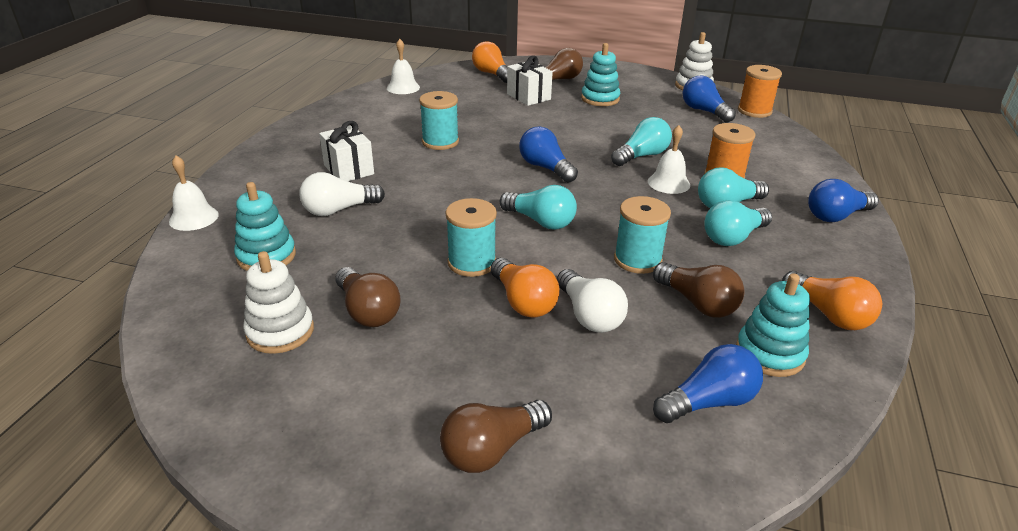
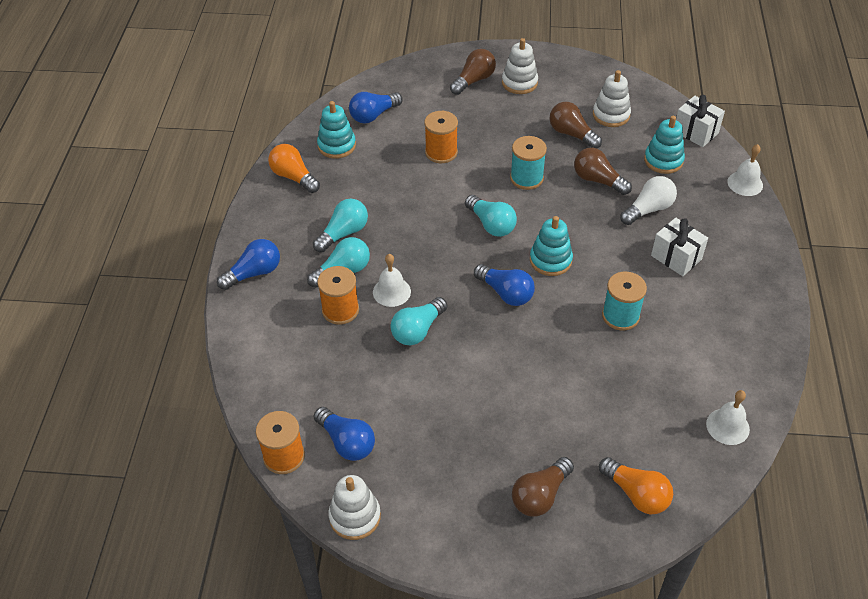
camera: 170 degrees right, 15 degrees up
orange light bulb [491,258,559,317] -> none
turquoise light bulb [500,185,577,230] -> turquoise light bulb turned 150 degrees counterclockwise [465,195,517,237]
white gift [507,56,553,106] -> white gift moved to [676,95,725,147]
white light bulb [557,269,628,333] -> orange spool [425,111,458,163]
turquoise stacking toy [581,43,620,106] -> turquoise stacking toy moved to [530,216,573,276]
turquoise spool [614,196,671,274] -> none
brown light bulb [653,262,744,318] -> brown light bulb moved to [574,148,632,195]
none -> white stacking toy [502,38,538,94]

